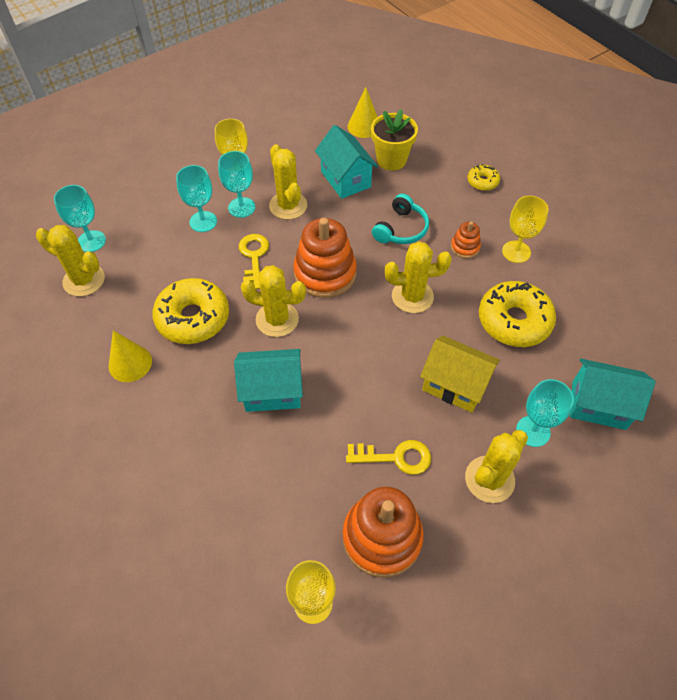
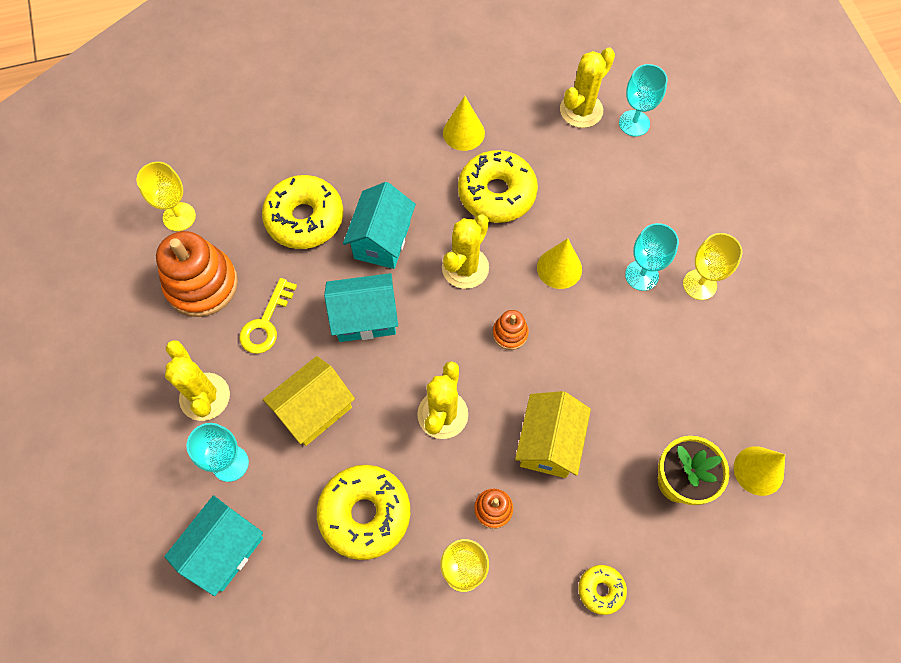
camera: 110 degrees right, 10 degrees up
turquoise goblet [176,165,217,232] -> none
yellow key [239,234,269,289] -> yellow cone [537,238,582,289]
yellow cactus [269,144,307,220] -> none
orange stacking toy [293,218,357,298] -> orange stacking toy [493,310,529,350], size x0.48
turquoise house [315,125,378,199] -> turquoise house moved to [324,273,398,342]
turquoise headphones [372,194,429,244] -> yellow house [515,391,591,478]
none -> yellow donut [262,175,343,249]

